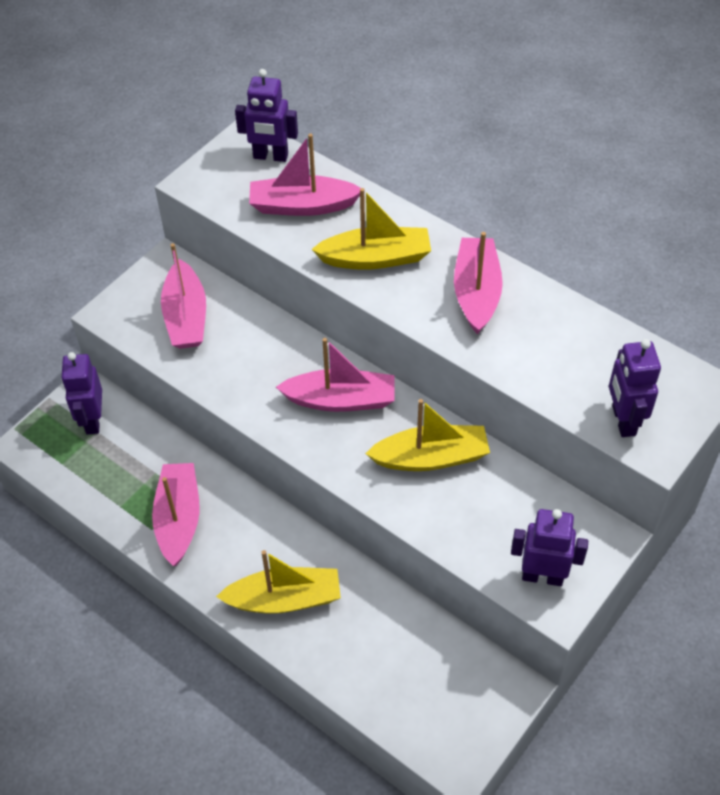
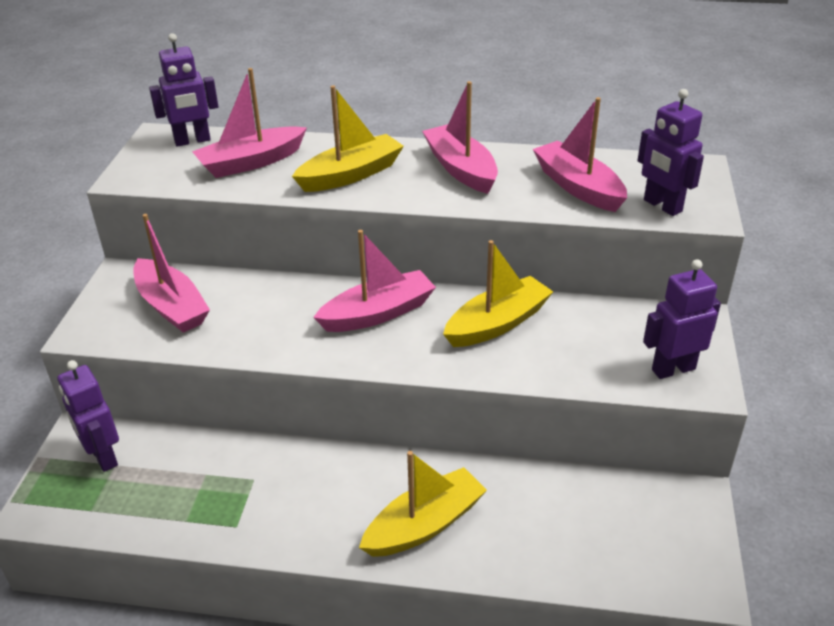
camera: 30 degrees left, 15 degrees down
pink boat [152,463,200,566] -> pink boat moved to [533,97,627,212]

